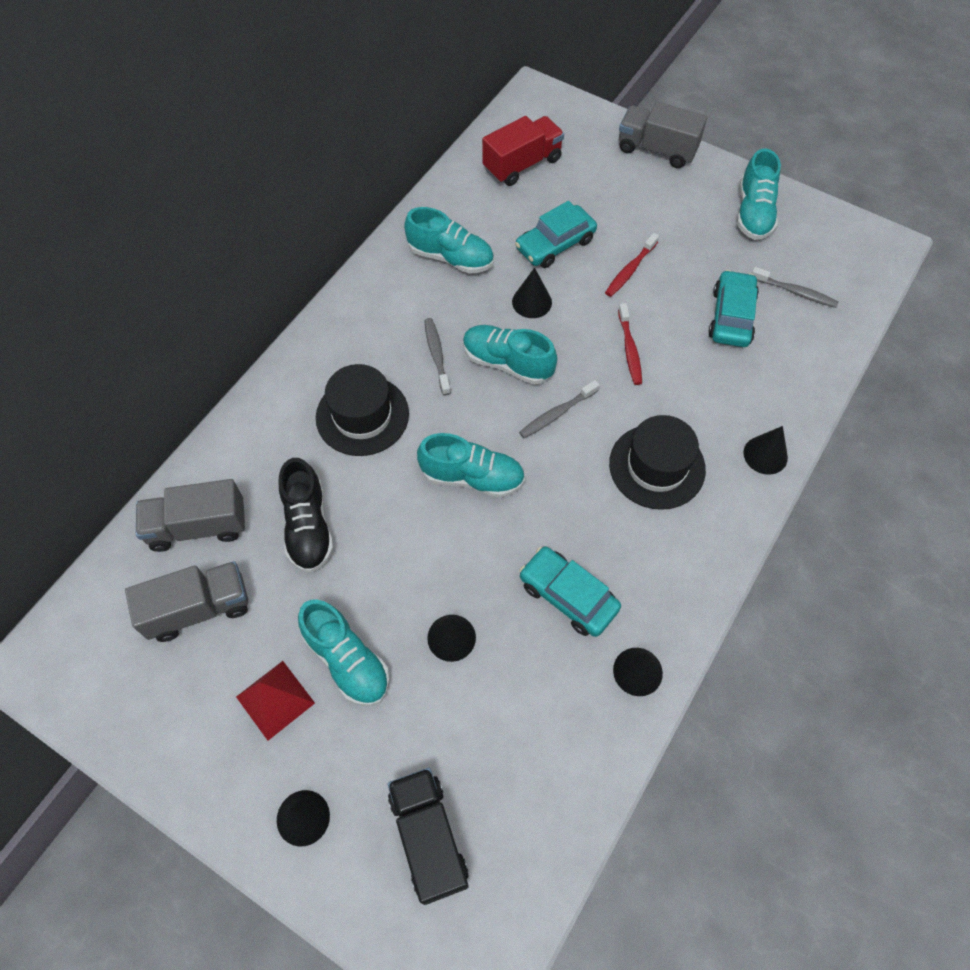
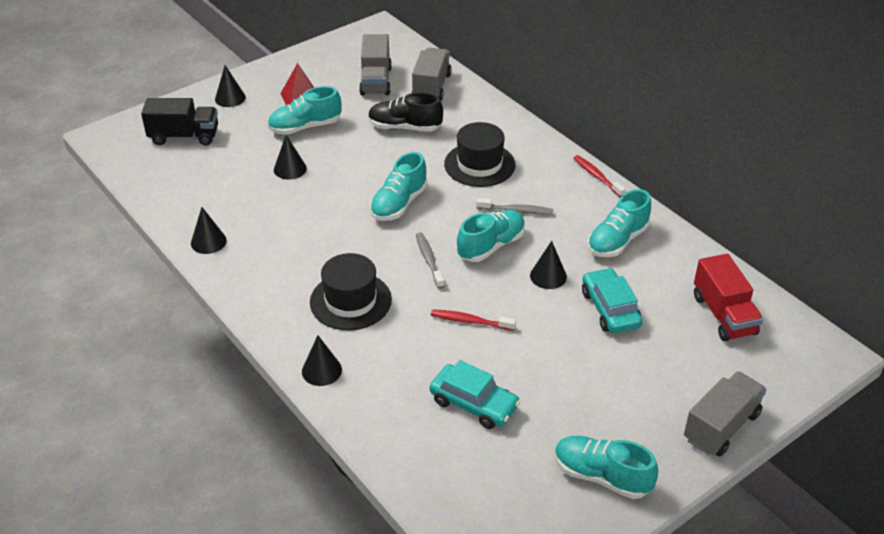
camera: 110 degrees right, 20 degrees down
turquoise car [519,546,621,637] -> none
red toothbrush [605,233,659,297] -> red toothbrush moved to [573,155,626,198]
grey toothbrush [752,267,839,308] -> none

